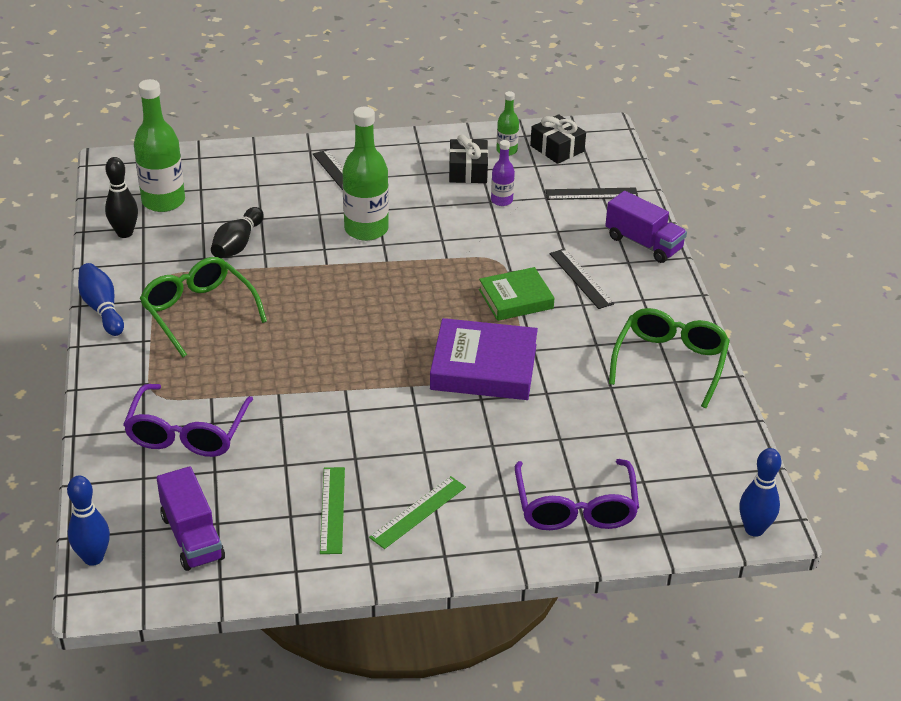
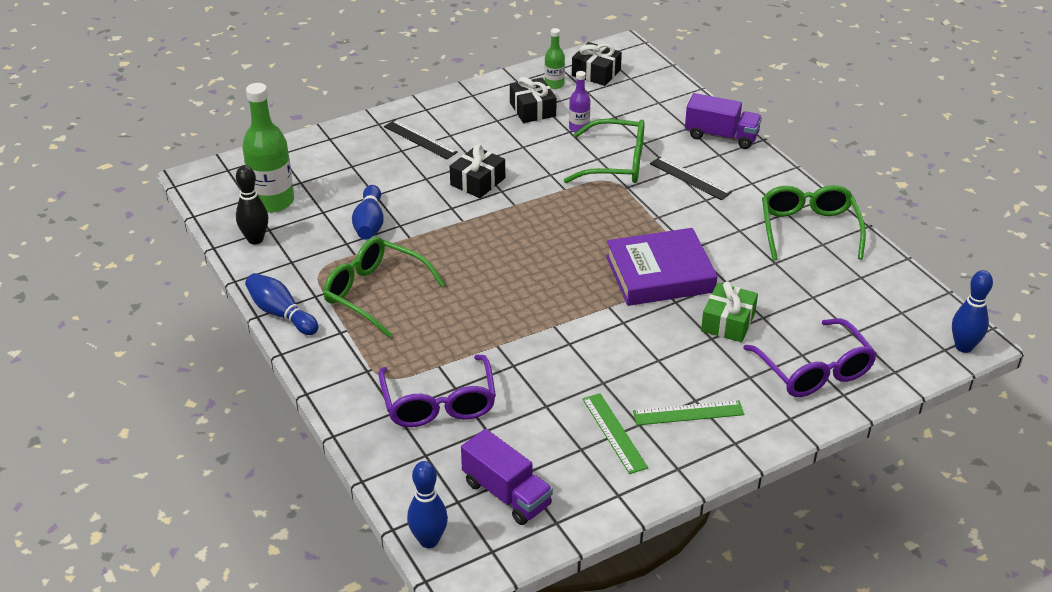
camera: 20 degrees left, 0 degrees up
black bowling pin [211,207,264,258] -> blue bowling pin [352,185,384,239]
green bottle [342,107,389,241] -> black gift [450,144,505,198]
green ruler [369,476,466,549] -> green ruler turned 60 degrees clockwise [633,400,744,425]
green book [479,267,554,321] -> none
black ruler [545,188,638,200] -> none
none -> green glasses [563,119,645,183]
none -> green gift [701,281,758,342]

